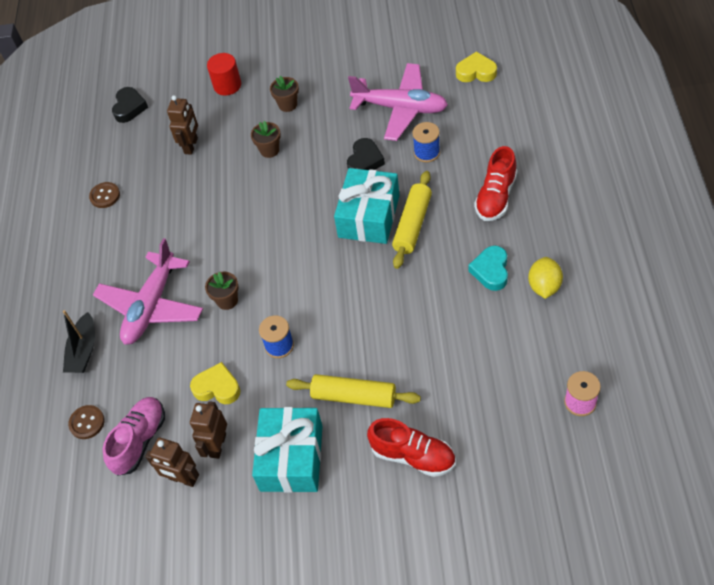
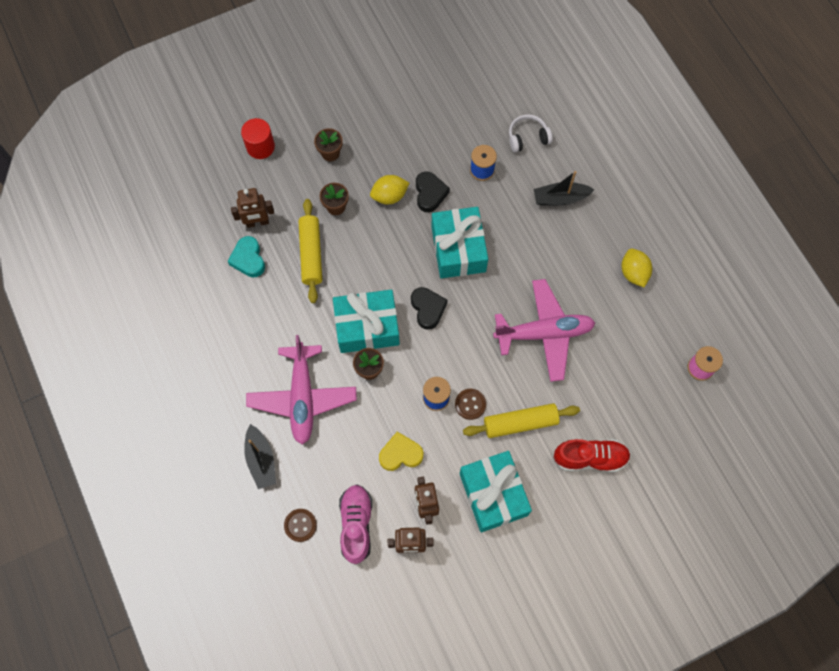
camera: 30 degrees left, 15 degrees up
brown button [89,182,120,208] -> brown button moved to [455,389,486,420]
black heart [112,87,148,123] -> black heart moved to [411,287,448,330]
brown robot [167,95,198,155] -> brown robot turned 90 degrees clockwise [231,188,274,228]
pink plane [348,63,448,141] -> pink plane moved to [493,279,595,382]
yellow rolling pin [392,171,432,269] -> yellow rolling pin moved to [298,199,322,303]
yellow heart [456,51,497,82] -> none
turquoise heart [468,246,508,291] -> turquoise heart moved to [228,236,265,277]
red shoe [474,146,517,221] -> black boat [534,171,594,205]
none -> turquoise gift [333,290,400,353]
none -> yellow lemon [370,175,409,204]
none -> white headphones [509,114,553,152]

